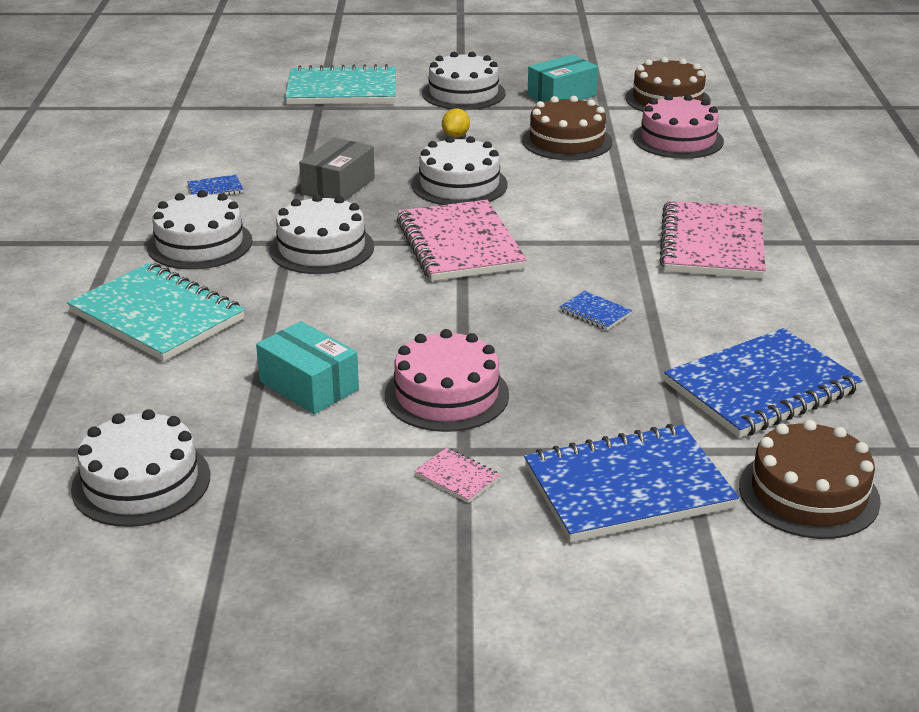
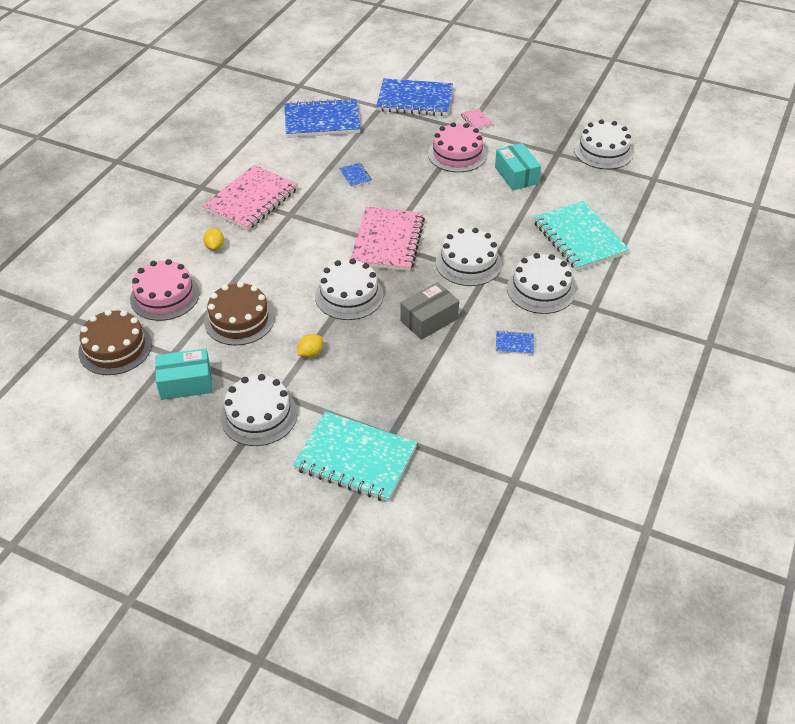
camera: 155 degrees left, 15 degrees up
brown cake [739,420,881,539] -> none
none -> yellow lemon [203,228,224,250]

